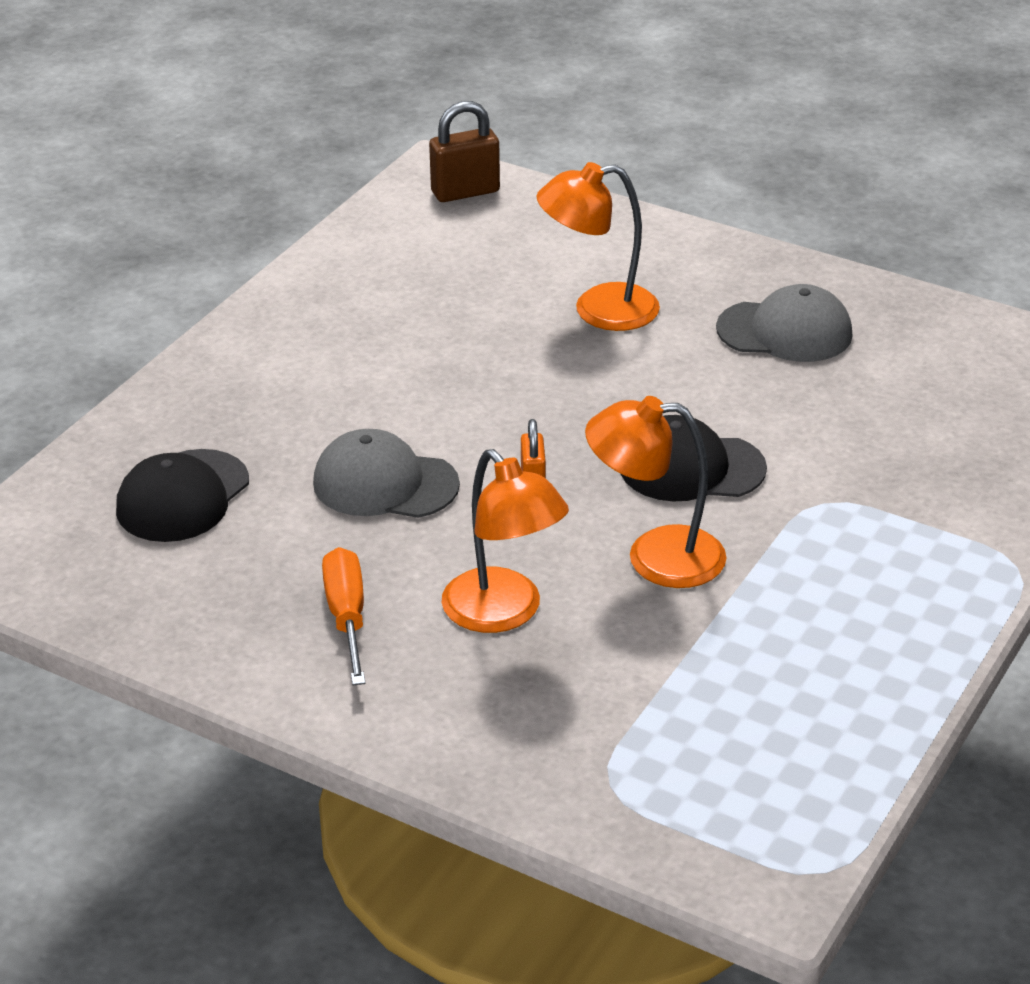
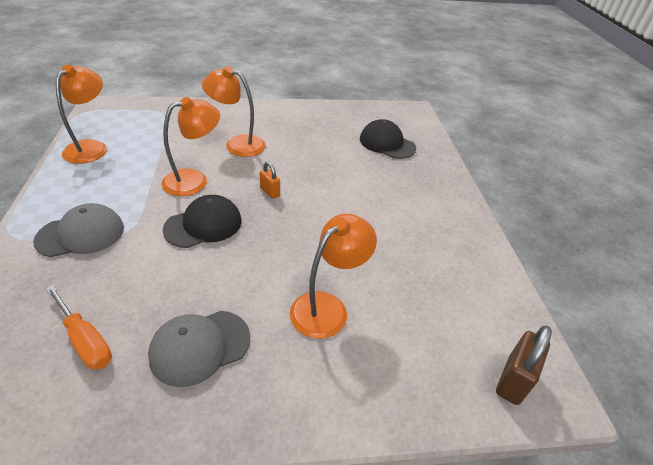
camera: 140 degrees right, 5 degrees up
black cap [116,449,249,542] -> black cap turned 45 degrees counterclockwise [360,119,416,159]
grey cap [313,429,460,518] -> grey cap moved to [33,203,124,257]
orange screwdriver [322,547,365,685] -> orange screwdriver moved to [46,285,112,370]
none -> orange lamp [55,64,107,164]

